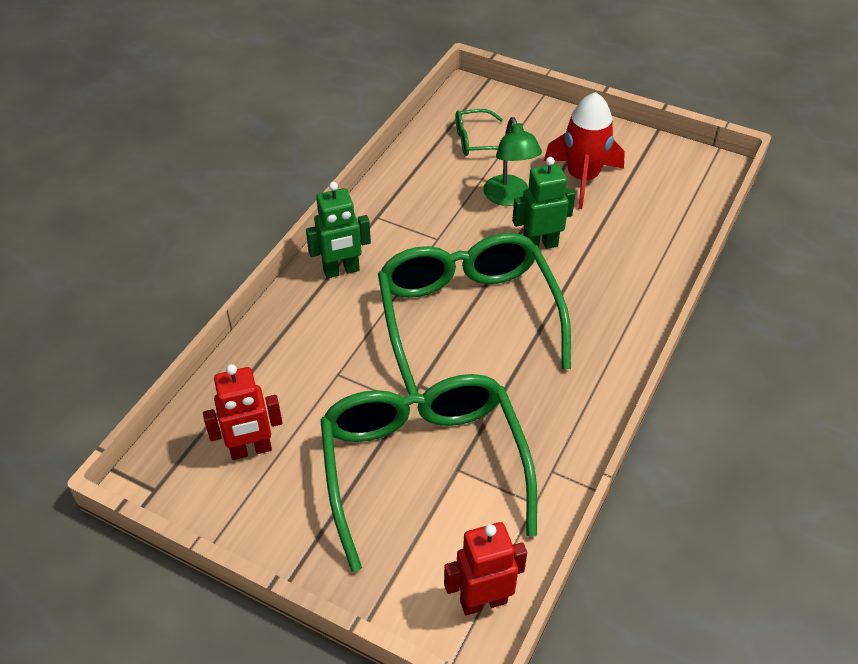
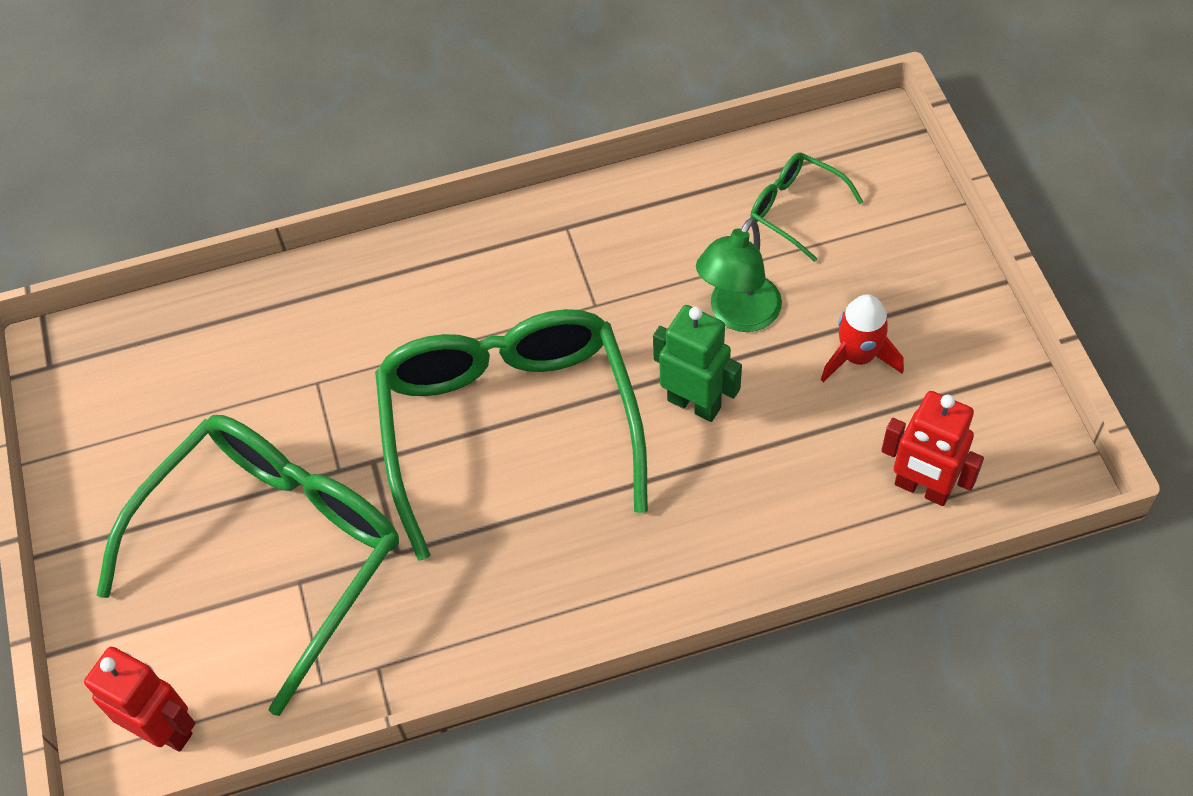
camera: 50 degrees right, 10 degrees up
red robot [203,364,283,460] -> red robot moved to [881,391,984,506]
green robot [306,182,371,279] -> none
green glasses [378,233,571,395] -> green glasses turned 45 degrees counterclockwise [375,309,648,561]
red rocket [544,92,625,209] -> red rocket [821,294,904,382], size x0.64

